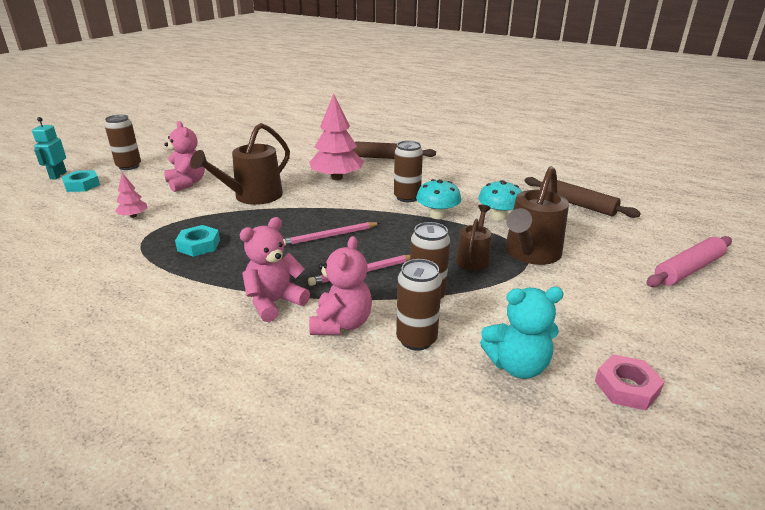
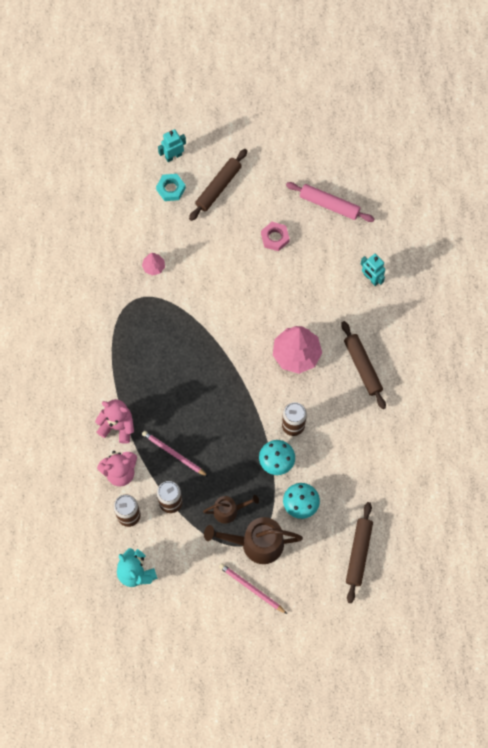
camera: 60 degrees right, 40 degrees up
brown can [105,115,141,170] -> brown rolling pin [189,149,247,221]
pink teddy bear [164,121,205,192] -> none
turquoise nut [175,225,220,257] -> none
brown watering can [190,123,290,205] -> none
pink pencil [283,222,380,246] -> pink pencil moved to [219,563,287,614]
pink nut [595,354,664,410] -> pink nut moved to [261,222,290,251]
pink rolling pin [646,236,732,287] -> pink rolling pin moved to [286,182,374,222]
none -> turquoise robot [361,254,385,286]

